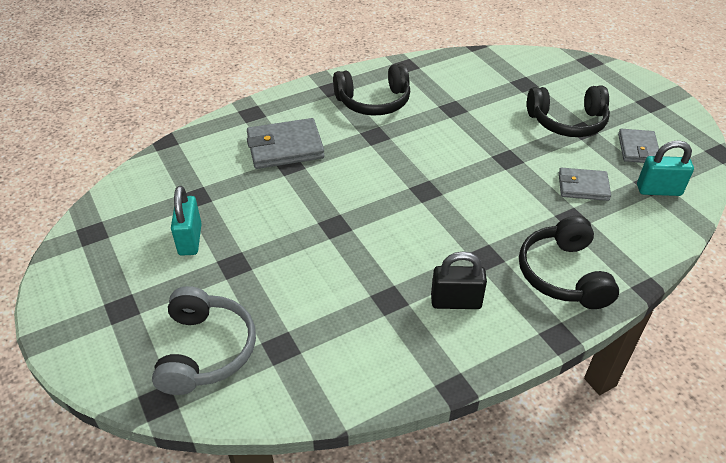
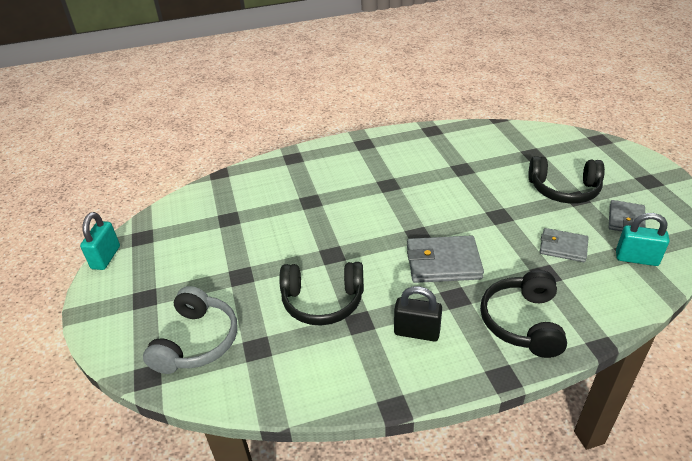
camera: 15 degrees right, 5 degrees down
turquoise padlock [171,186,202,256] -> turquoise padlock moved to [80,212,120,270]
grey wallet [247,118,325,169] -> grey wallet moved to [407,235,484,283]
black headphones [333,63,410,116] -> black headphones moved to [279,262,364,326]

